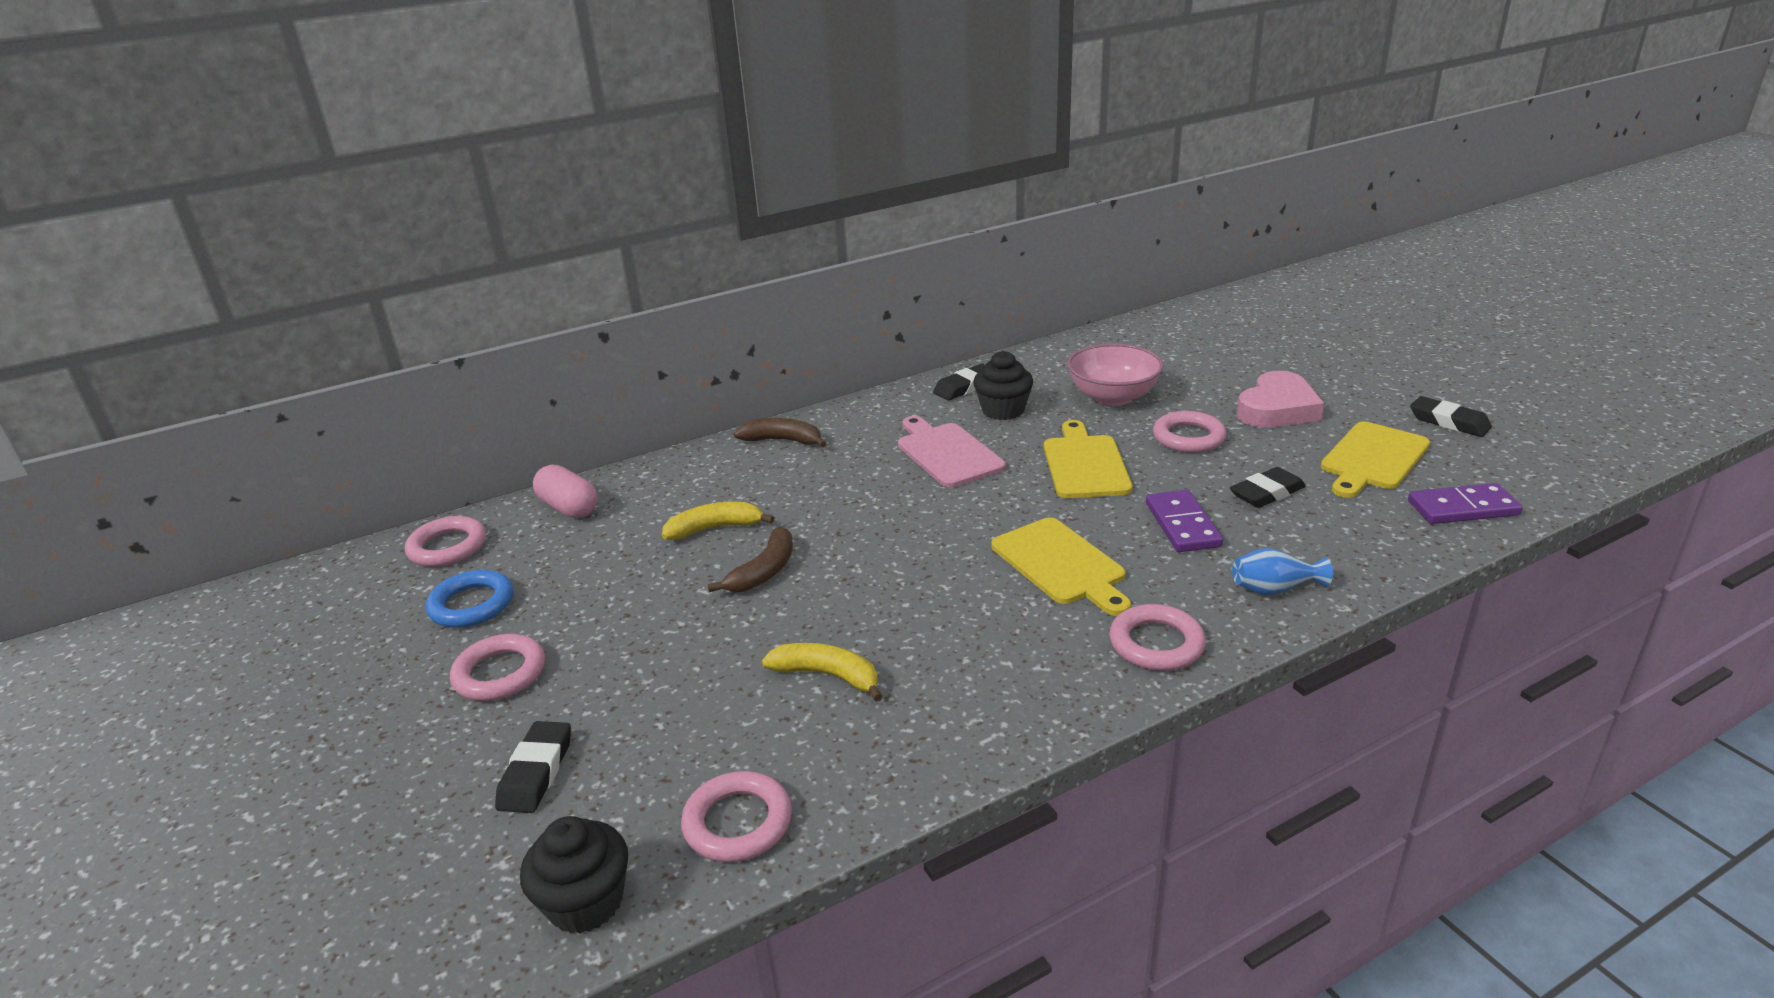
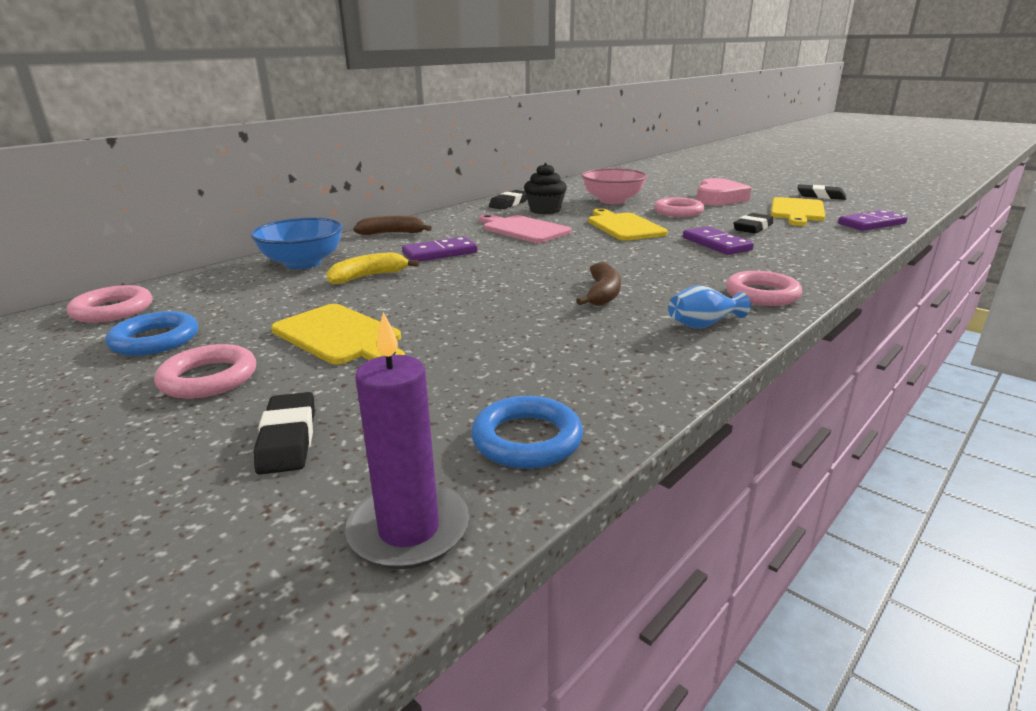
camera: 20 degrees left, 5 degrees down
black cupcake [520,816,628,934] -> purple candle [345,312,469,569]
pink capsule [533,465,598,518] -> none
pink ring [681,771,792,862] -> blue ring [471,396,583,469]
brown banana [708,527,793,592] -> brown banana moved to [576,262,621,306]
yellow banana [762,643,883,702] -> none
yellow cutting board [992,517,1131,616] -> yellow cutting board moved to [271,304,405,364]
blue vase [1232,548,1333,595] -> blue vase moved to [668,285,751,329]
none -> blue bowl [250,217,343,269]
none -> purple domino [402,237,478,262]

